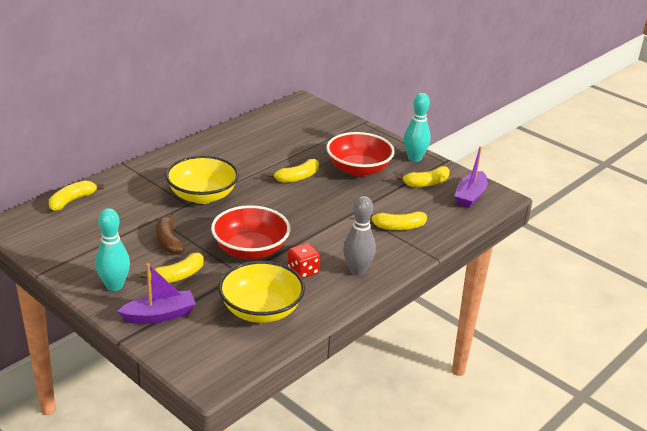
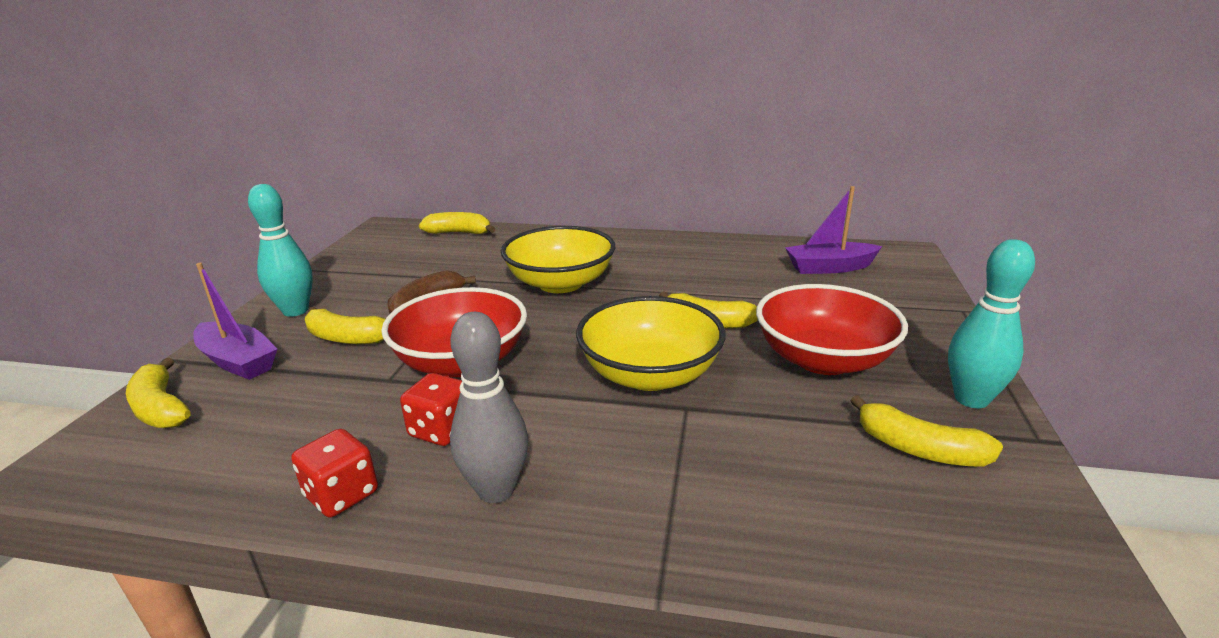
camera: 60 degrees right, 5 degrees down
yellow bowl [218,261,305,323] -> yellow bowl moved to [576,296,726,391]
yellow banana [370,211,427,230] -> yellow banana moved to [126,358,191,428]
purple boat [455,146,488,208] -> purple boat moved to [785,186,882,274]
none -> red dice [291,429,378,517]

